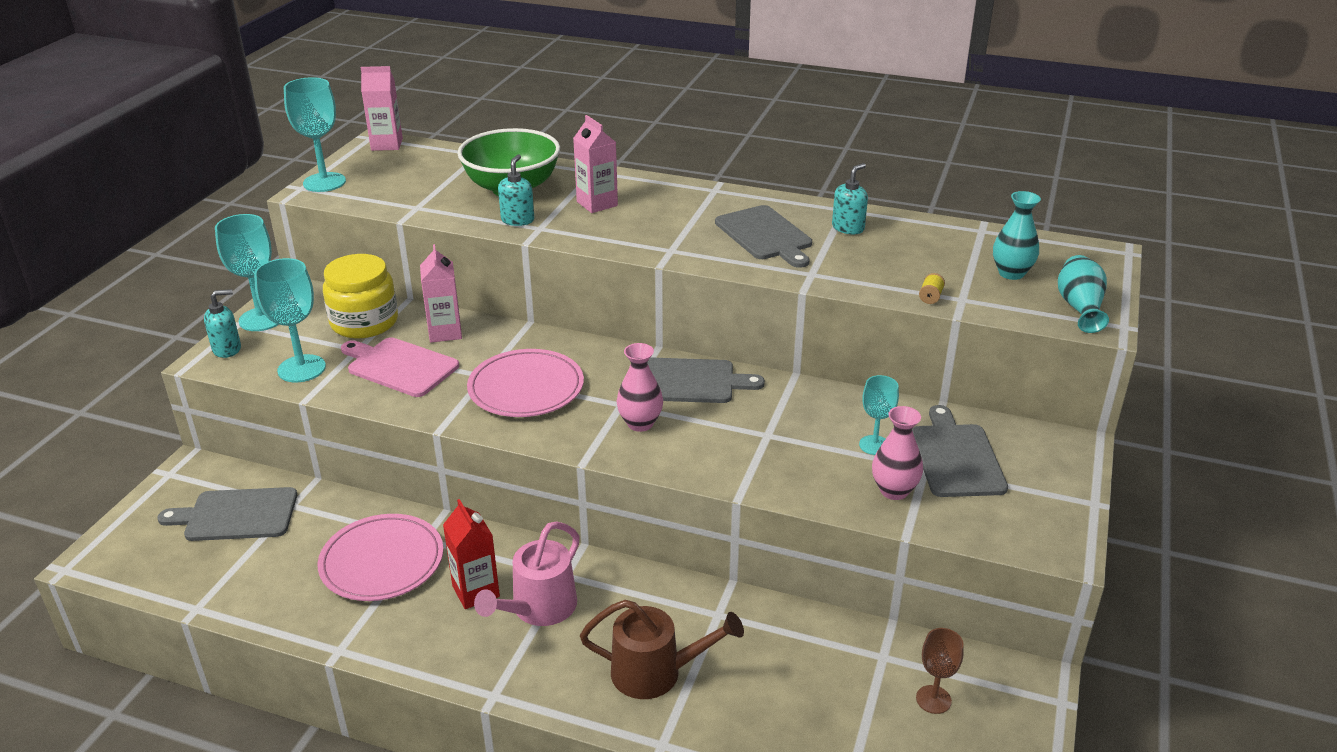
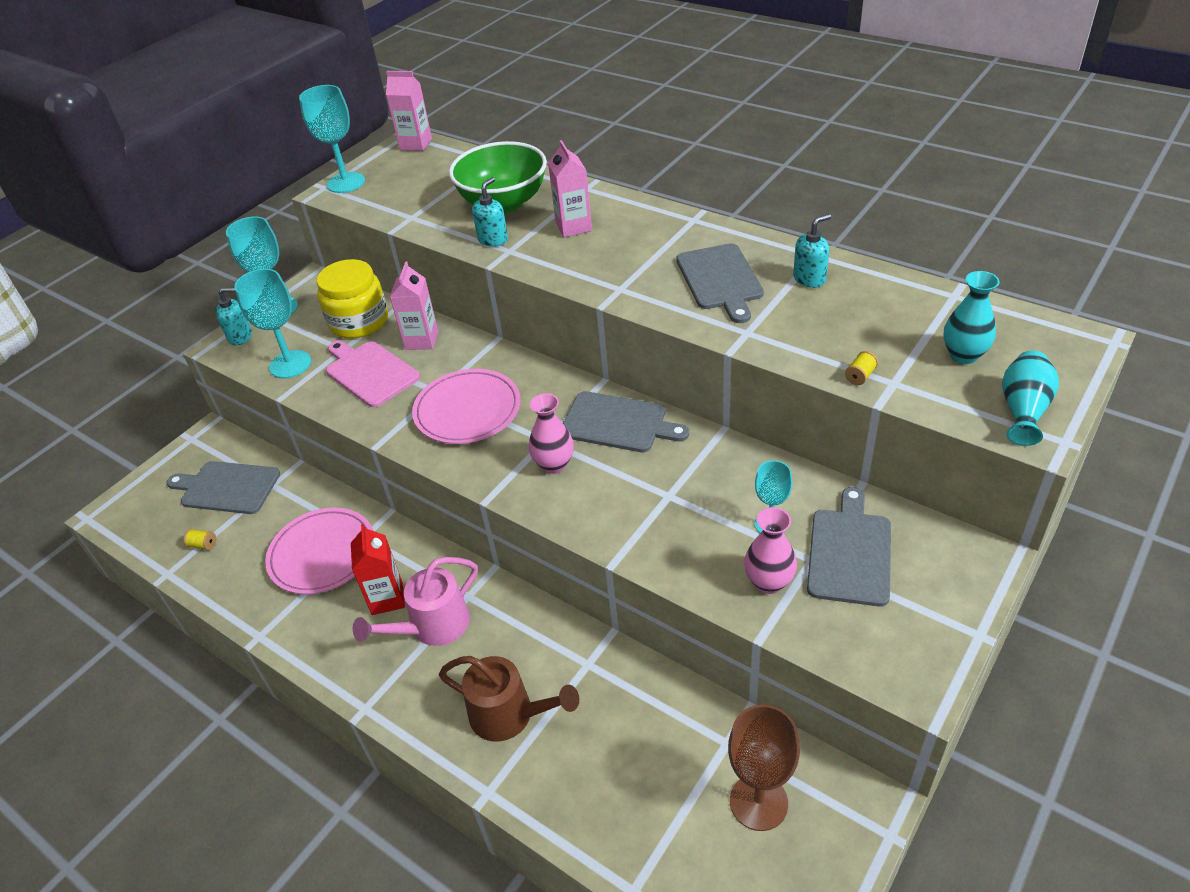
camera: 20 degrees right, 10 degrees up
brown goblet [916,628,964,714] -> brown goblet [728,705,800,831], size x1.66
none -> yellow spool [184,529,216,550]

